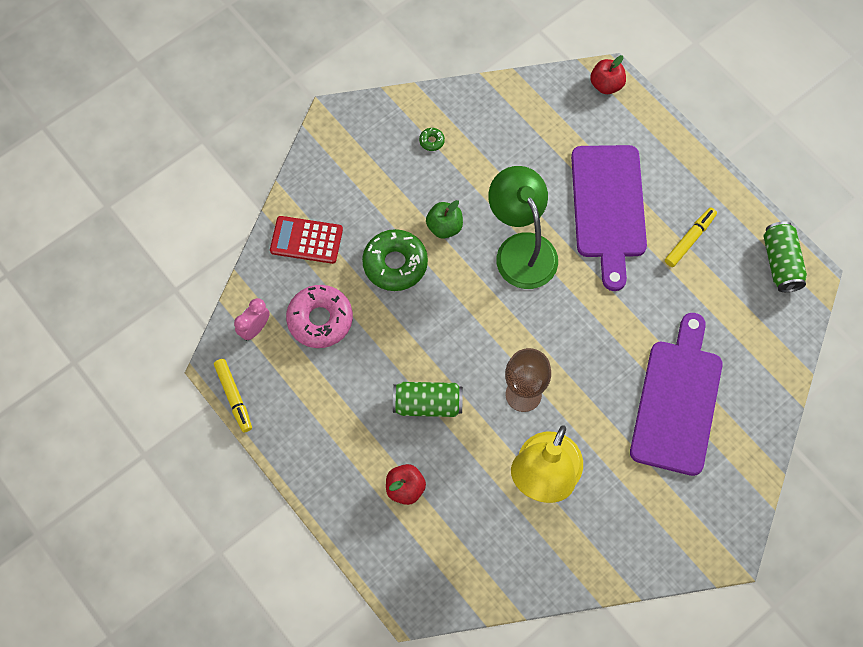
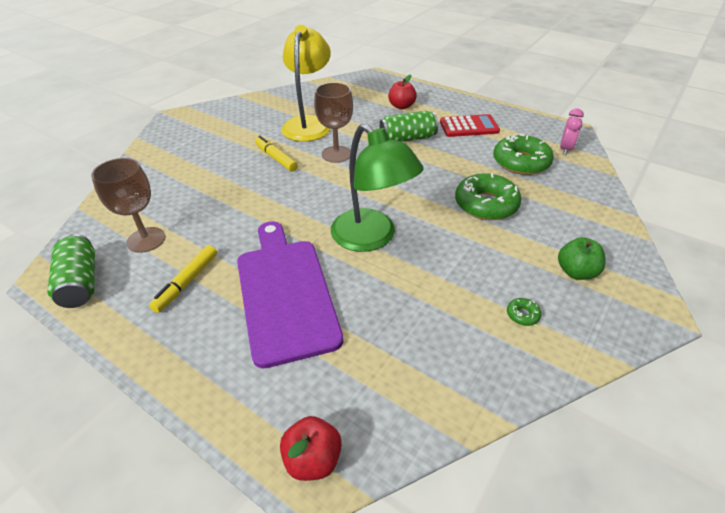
camera: 165 degrees right, 25 degrees down
yellow marker [214,359,252,433] -> yellow marker moved to [255,136,298,172]
red calculator [270,216,343,264] -> red calculator moved to [440,114,500,137]
pink donut [286,285,353,348] -> green donut [493,134,554,175]
green apple [426,200,463,239] -> green apple moved to [558,237,606,280]
purple cutting board [630,313,723,476] -> none
none -> brown goblet [91,158,166,253]

